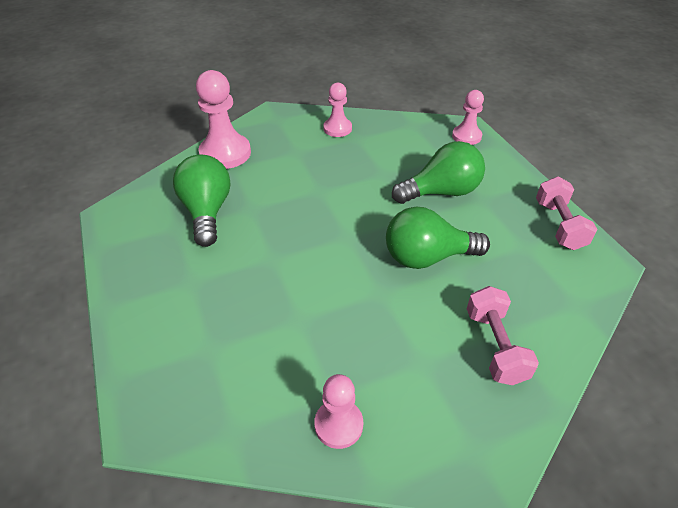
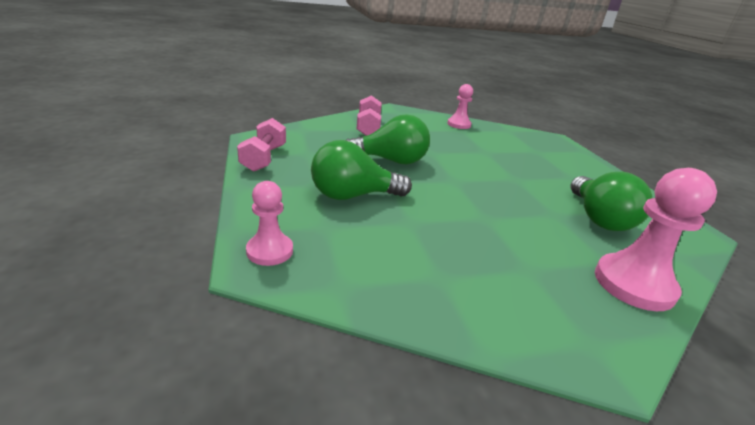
camera: 175 degrees left, 15 degrees down
pink pawn [323,83,352,137] -> none

